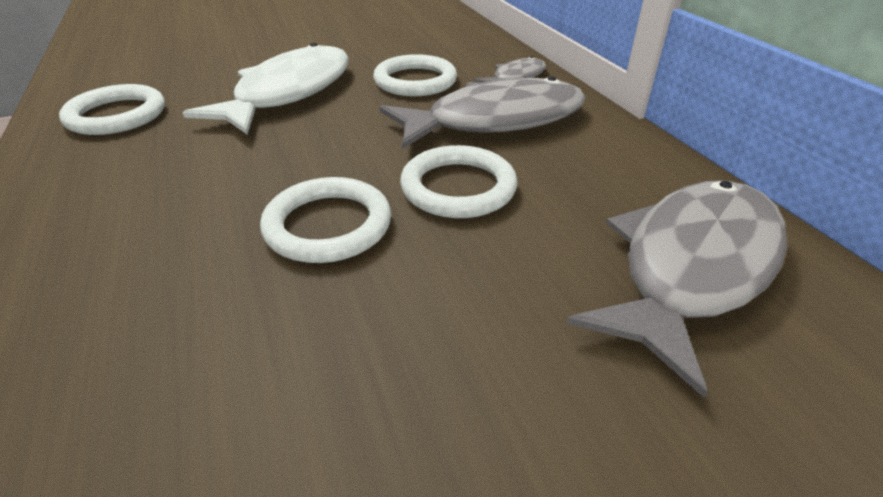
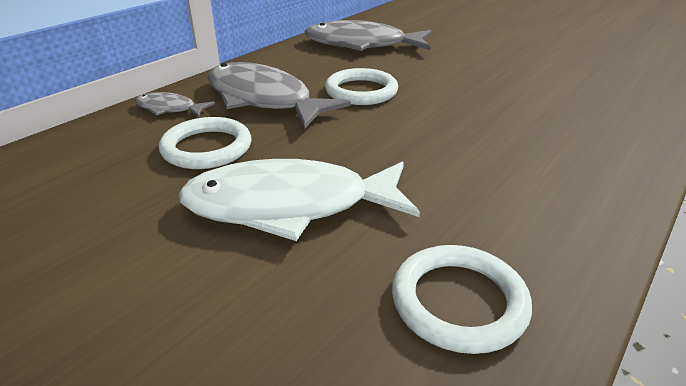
camera: 120 degrees left, 5 degrees down
white ring [260,177,391,263] -> none

